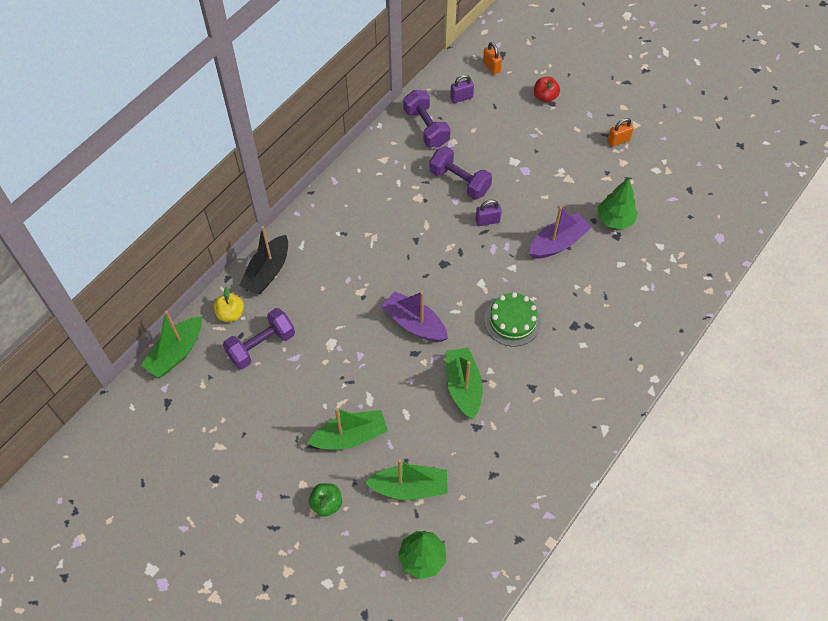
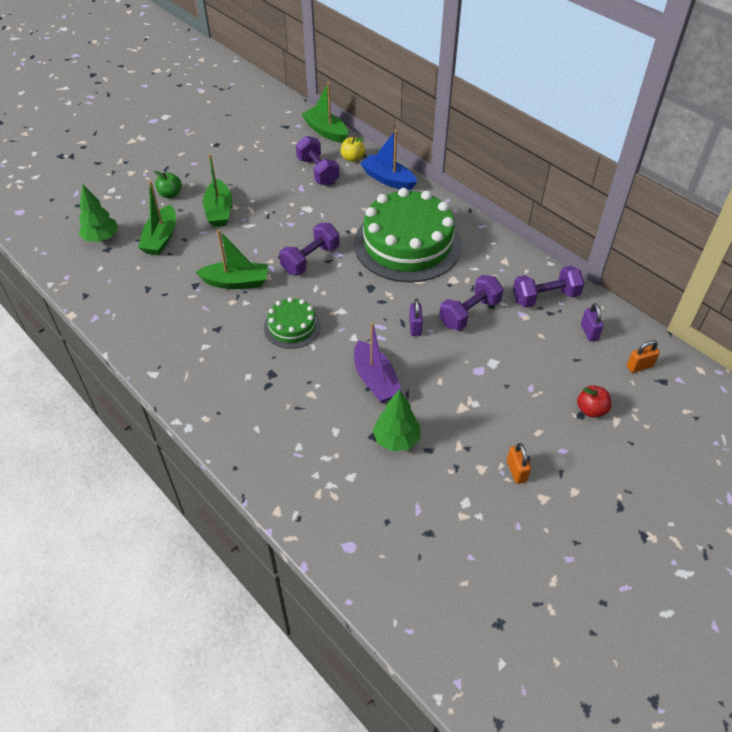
camera: 100 degrees right, 10 degrees down
black boat [239,226,288,294] -> blue boat [360,130,417,190]
purple boat [381,291,448,342] -> purple dumbbell [279,223,340,275]
none -> green cake [354,188,462,282]

